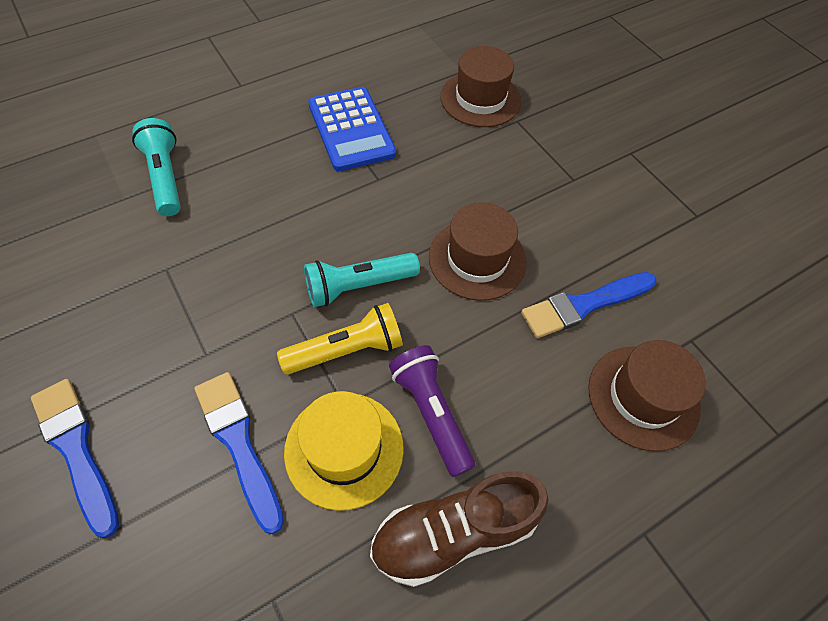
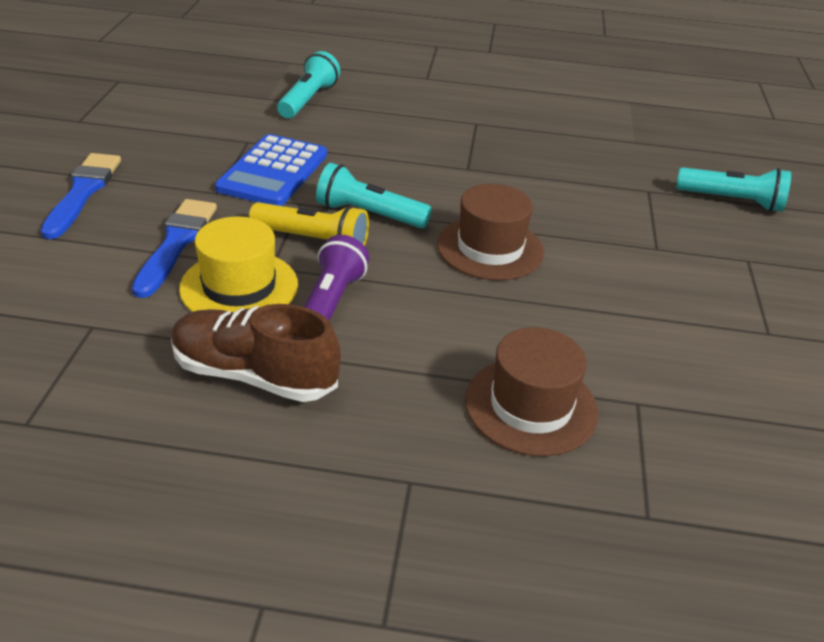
camera: 40 degrees right, 20 degrees down
blue calculator [308,87,396,171] -> blue calculator moved to [215,134,327,206]
brown hat [440,46,521,127] -> none
blue brush [521,272,657,338] -> none
none -> turquoise flashlight [676,167,791,212]

